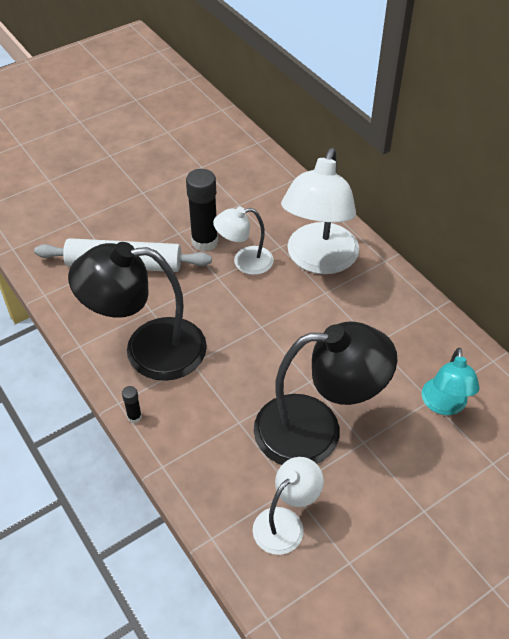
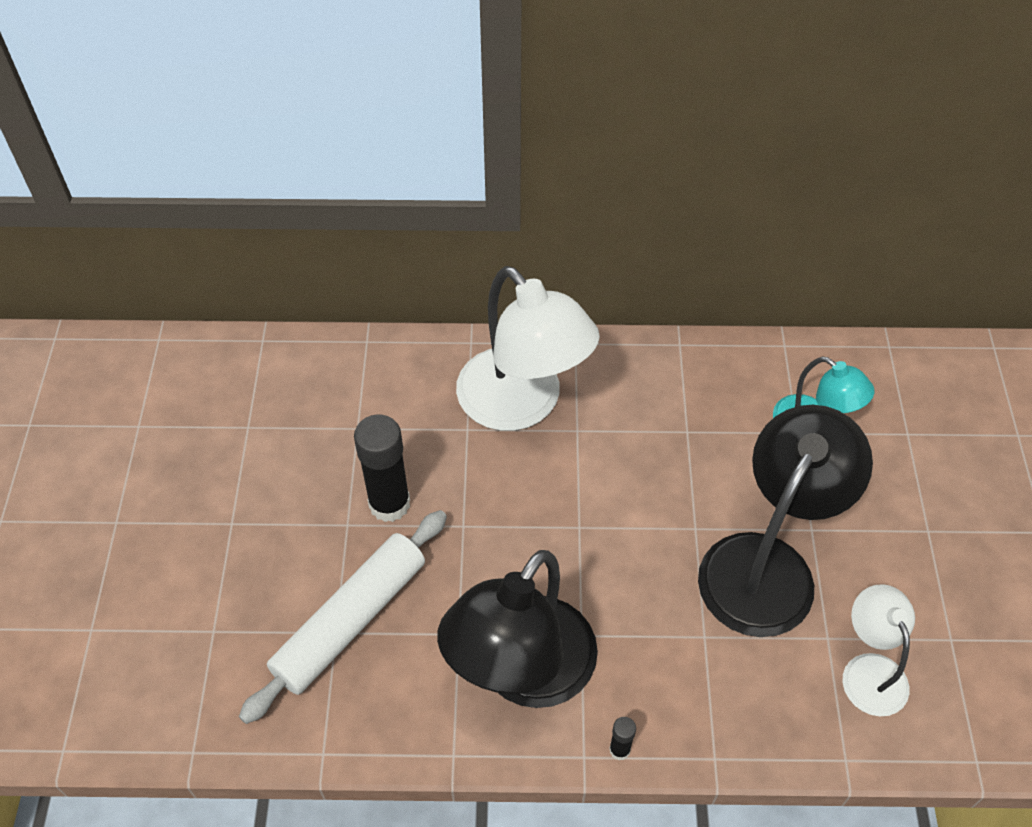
camera: 55 degrees left, 5 degrees up
white lamp [213,207,274,275] -> none

